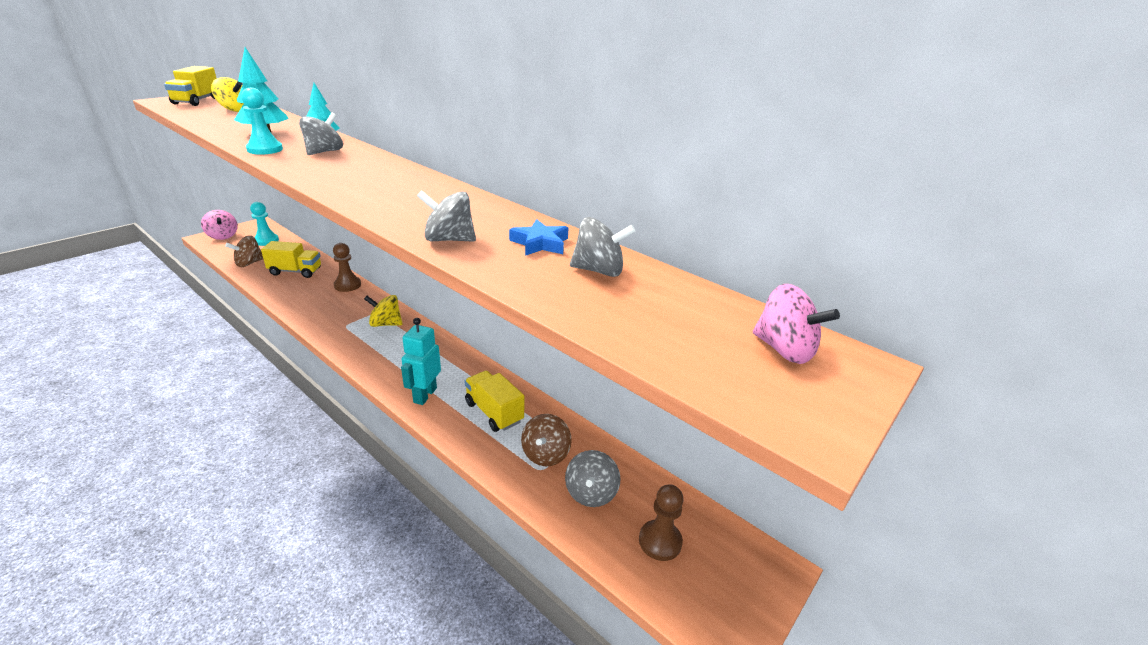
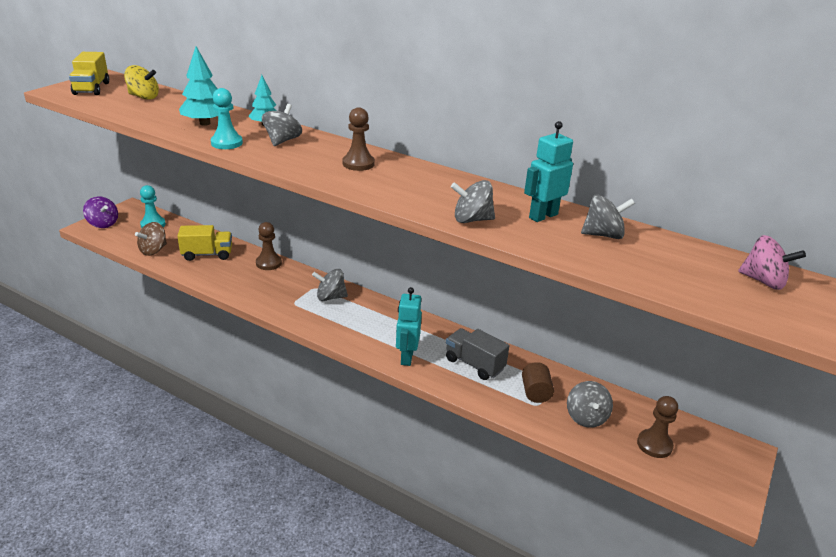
camera: 10 degrees left, 0 degrees up
pink spinning top [201,210,238,240] -> purple spinning top [83,196,118,228]
yellow spinning top [364,295,403,327] -> grey spinning top [312,269,348,301]
yellow truck [465,370,525,432] -> grey truck [446,328,509,380]
blue star [509,219,569,256] -> turquoise robot [524,121,573,222]
brown spinning top [521,414,572,466] -> brown cylinder [522,362,554,403]
none -> brown pawn [343,107,375,171]

